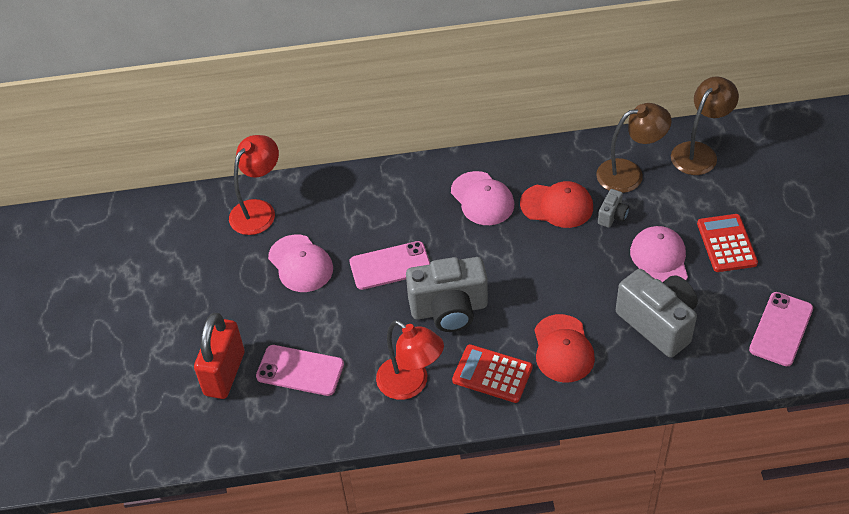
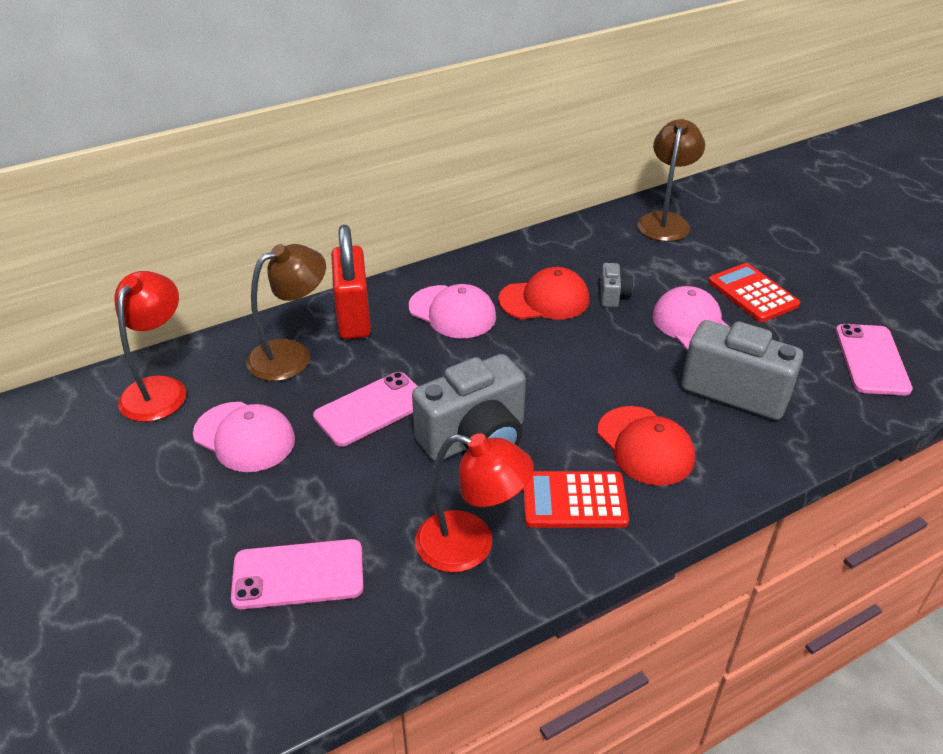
camera: 25 degrees left, 10 degrees down
red padlock [194,313,245,399] -> red padlock moved to [331,225,371,339]
brown lamp [596,103,672,193] -> brown lamp moved to [246,244,326,381]

